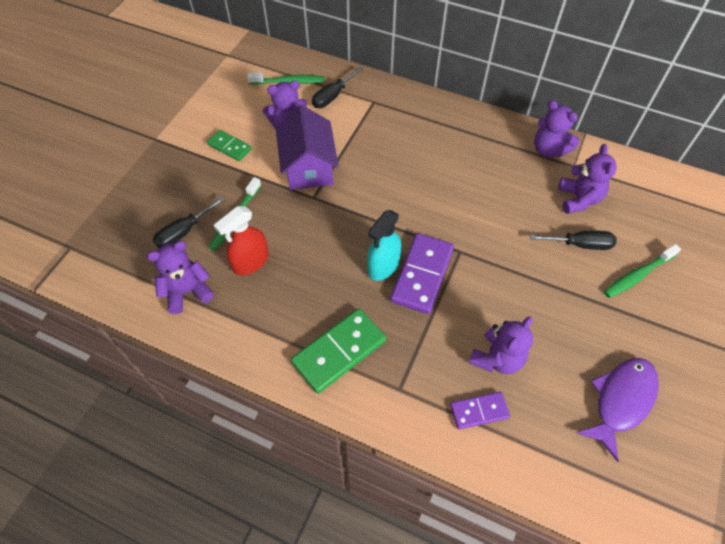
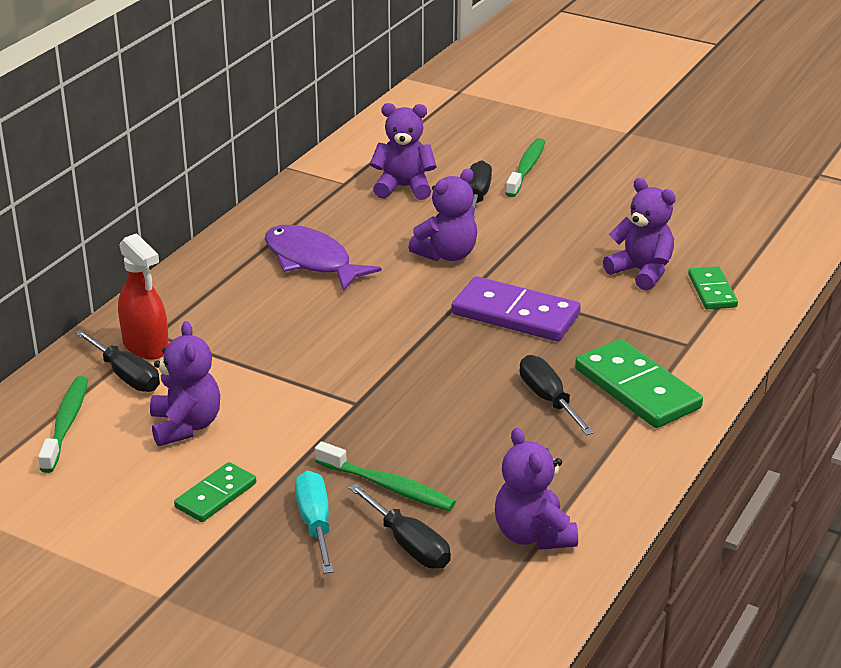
camera: 85 degrees left, 25 degrees down
red spray bottle [214,206,269,275] -> red spray bottle moved to [118,233,169,360]
purple house [276,105,339,190] -> none
turquoise spray bottle [367,210,402,281] -> none
purple domino [450,392,510,429] -> green domino [688,266,738,309]
purple teddy bear [534,100,580,158] -> purple teddy bear moved to [408,169,477,261]
purple fish [577,358,659,462] -> purple fish moved to [265,225,382,291]
green toothbrush [604,244,681,298] -> green toothbrush turned 135 degrees counterclockwise [505,138,545,197]
none -> turquoise screwdriver [295,471,334,574]
none -> black screwdriver [520,355,594,435]

